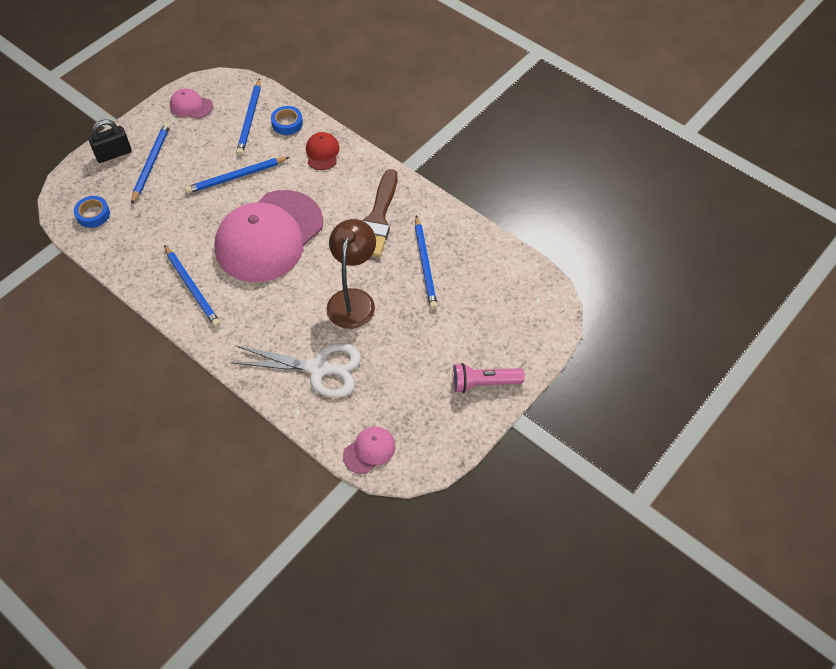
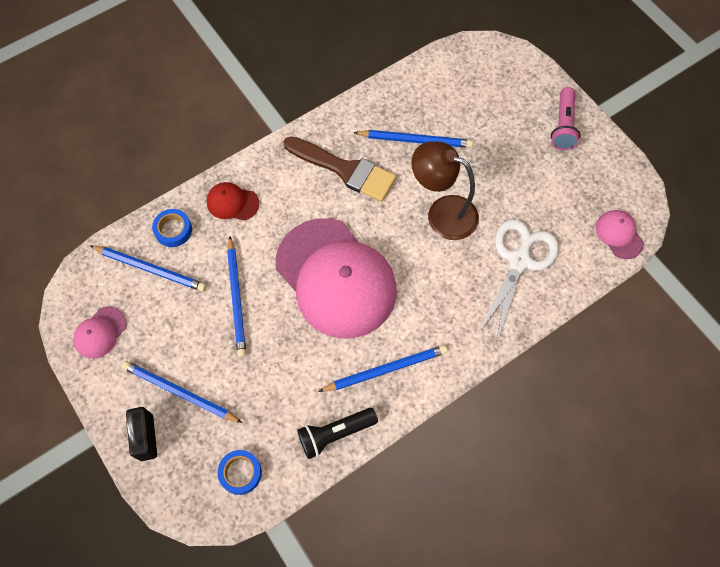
camera: 75 degrees left, 10 degrees up
none -> black flashlight [297,408,378,459]

